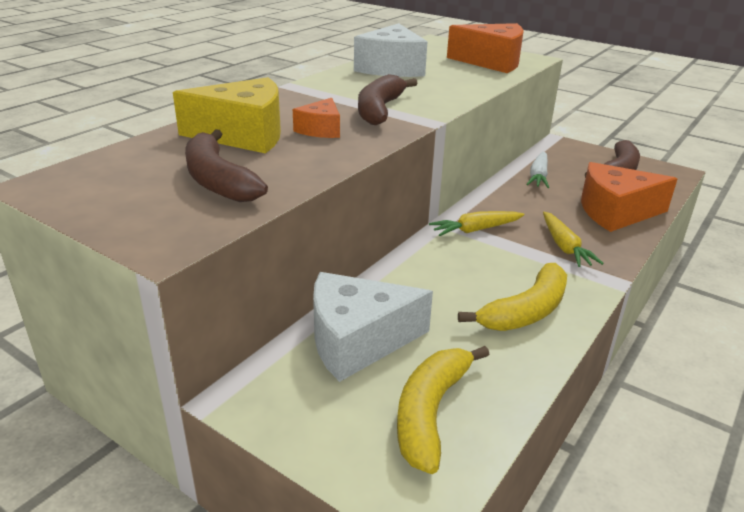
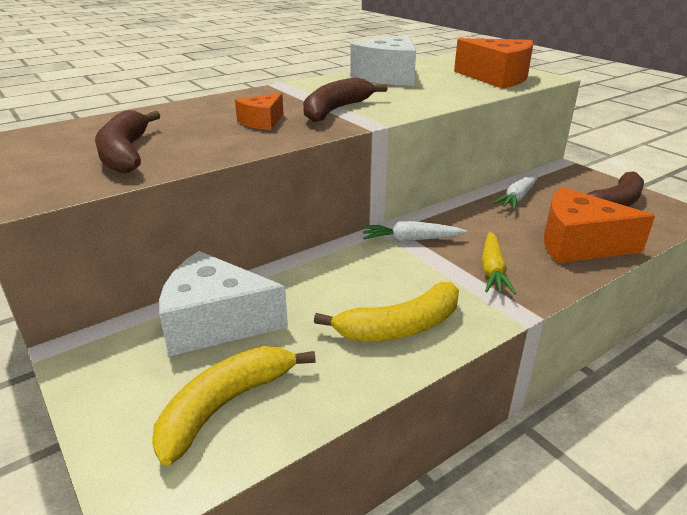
camera: 20 degrees right, 0 degrees up
yellow cheese [173,77,281,154] -> none
yellow carrot [429,211,524,236] -> white carrot [362,221,467,242]

